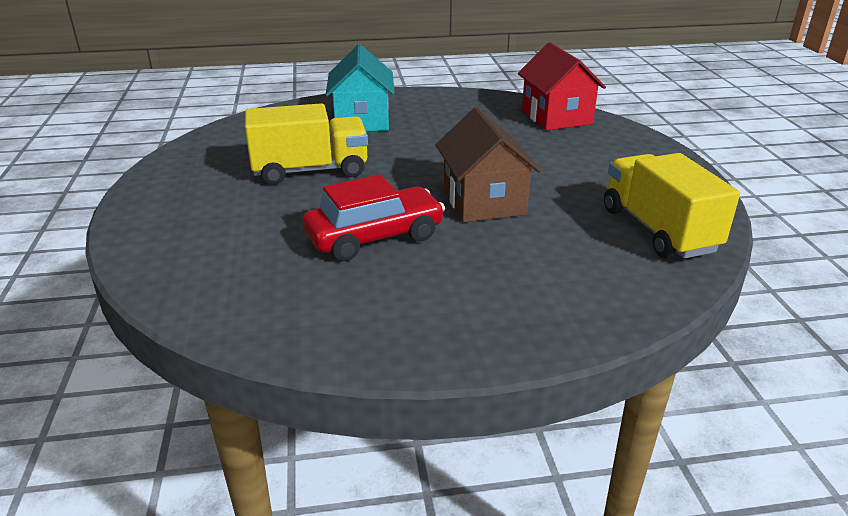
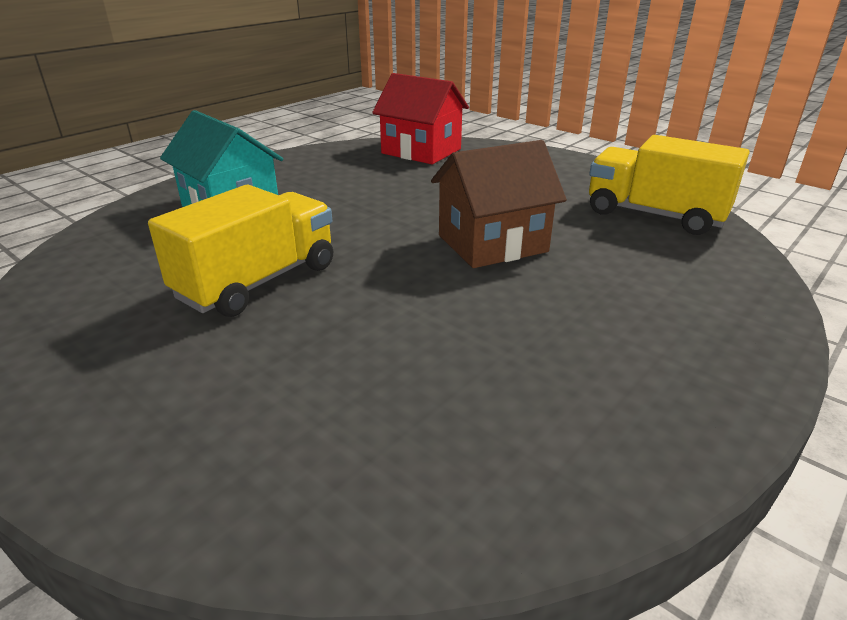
camera: 40 degrees left, 0 degrees up
red car [303,175,445,261] -> none
brown house [436,107,541,222] -> brown house turned 60 degrees counterclockwise [431,140,567,268]

